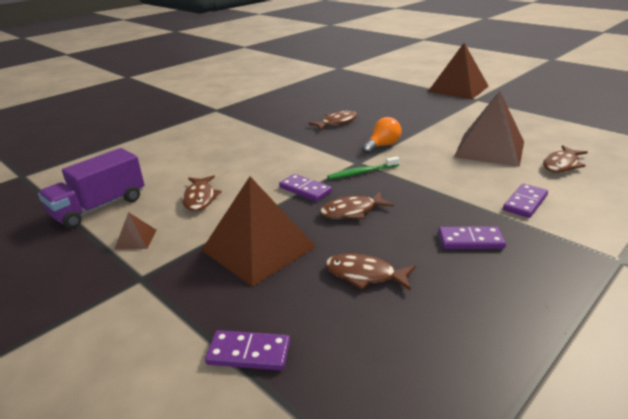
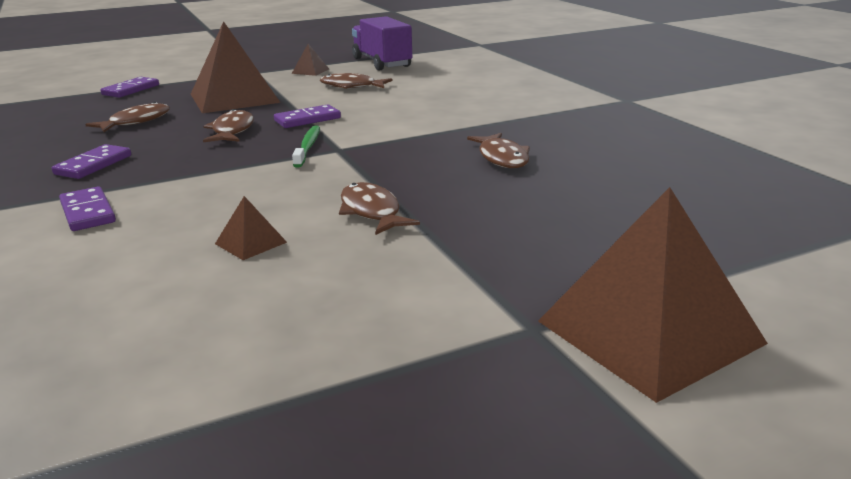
camera: 110 degrees right, 5 degrees down
orange light bulb [362,117,401,154] -> none
brown pyramid [454,91,524,167] -> brown pyramid [215,196,287,260], size x0.42
brown fish [543,145,588,173] -> brown fish moved to [339,182,420,235]

